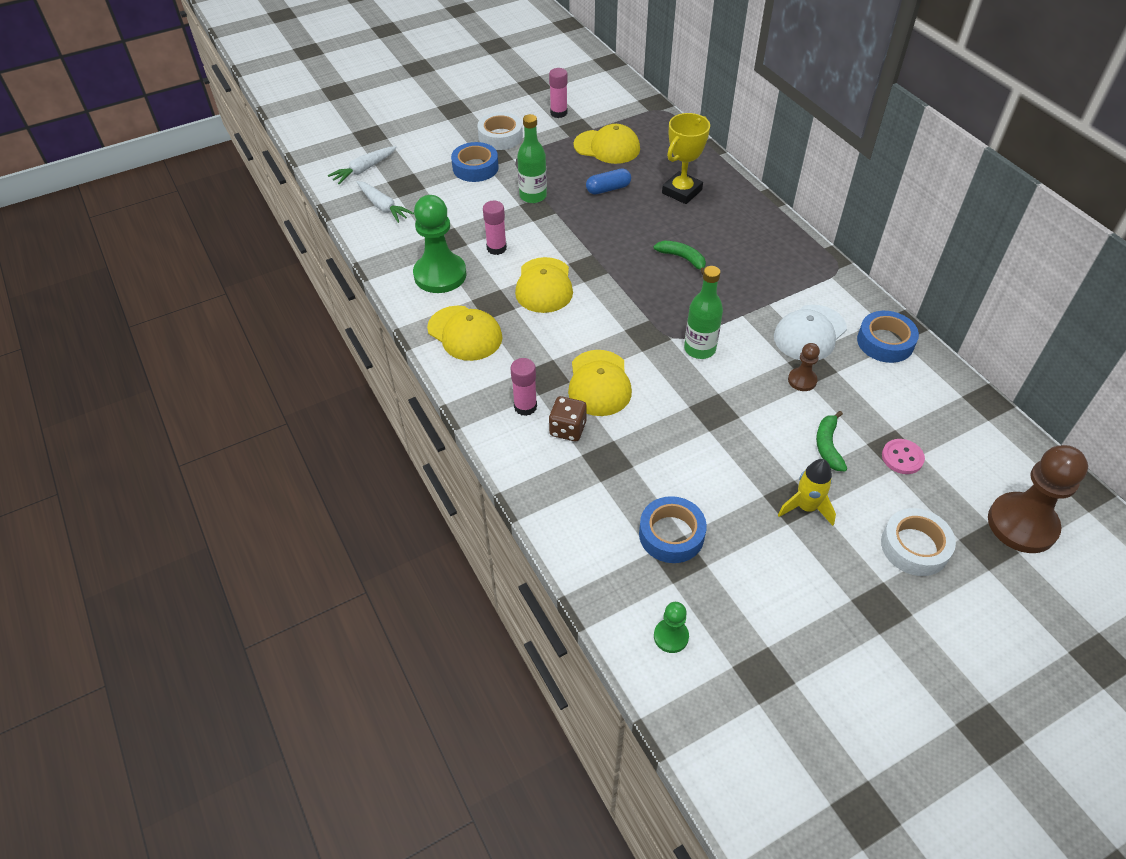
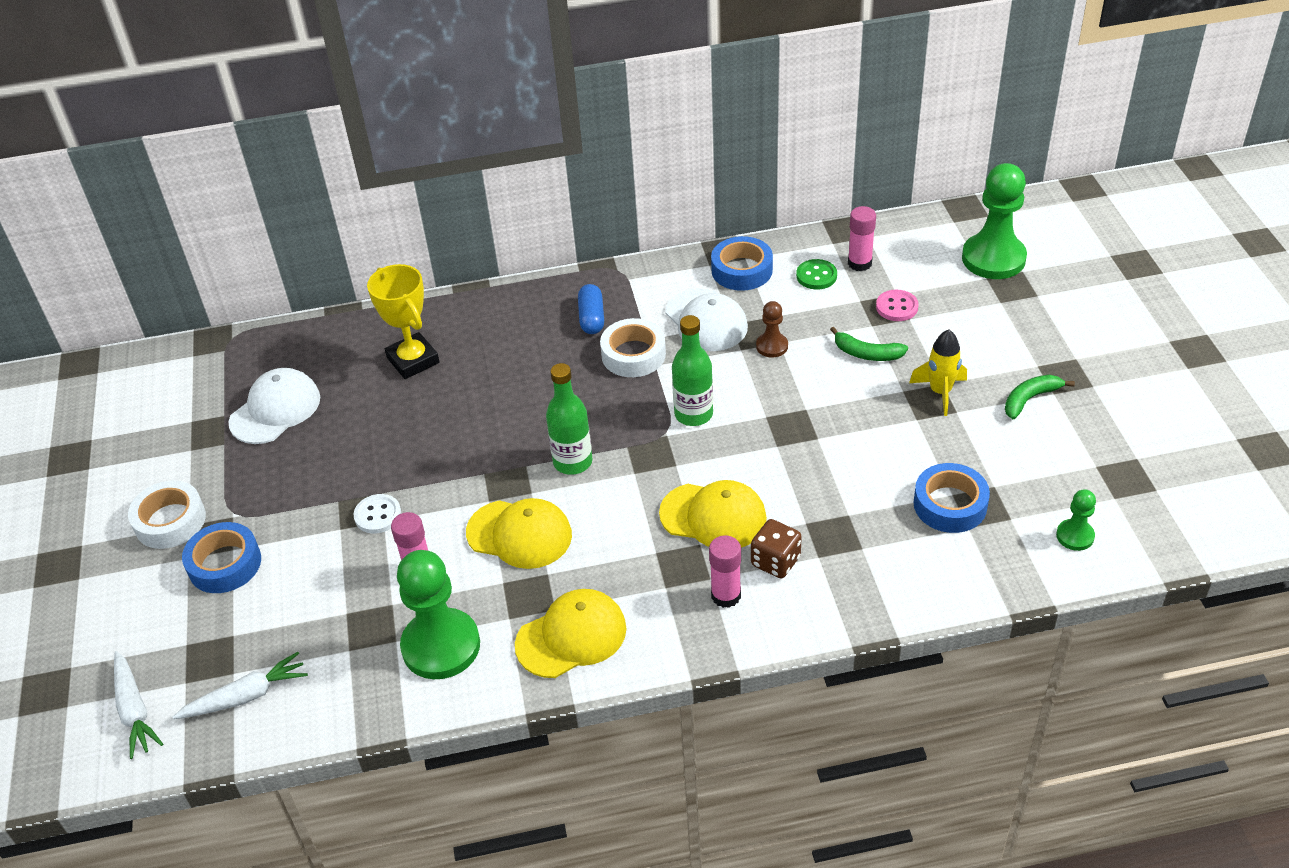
camera: 70 degrees left, 5 degrees down
green bottle [517,114,547,203] -> green bottle moved to [546,363,592,475]
pink glue stick [549,68,568,118] -> pink glue stick moved to [848,206,876,271]
yellow cap [573,124,640,164] -> white cap [228,368,320,444]
blue capsule [586,169,631,195] -> blue capsule moved to [578,284,604,334]
green banana [653,240,706,275] -> green banana moved to [1005,375,1075,419]
white tape [881,508,956,576] -> white tape moved to [600,318,666,377]
brown pawn [988,445,1088,553] -> green pawn [962,163,1027,279]
none -> white button [354,494,401,534]
none -> green button [796,259,837,289]

